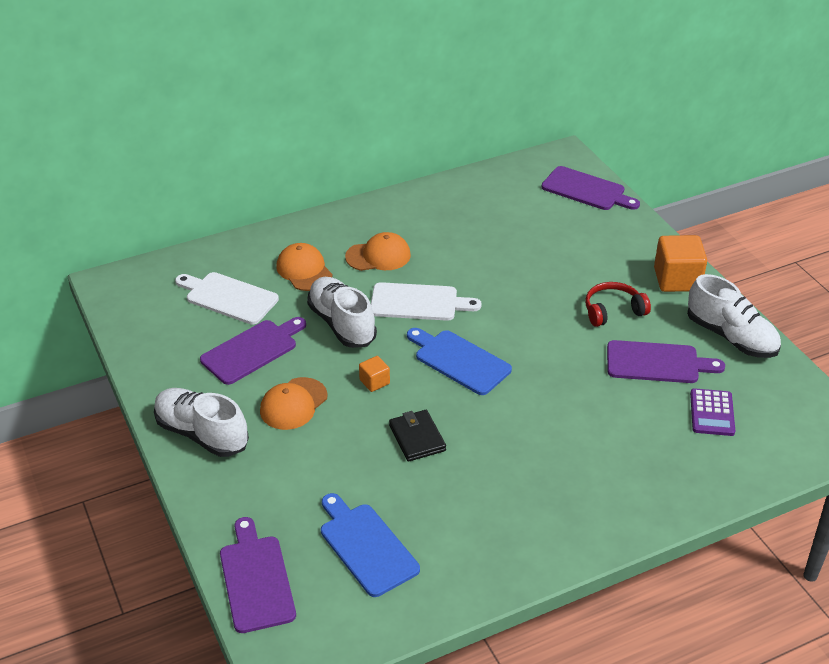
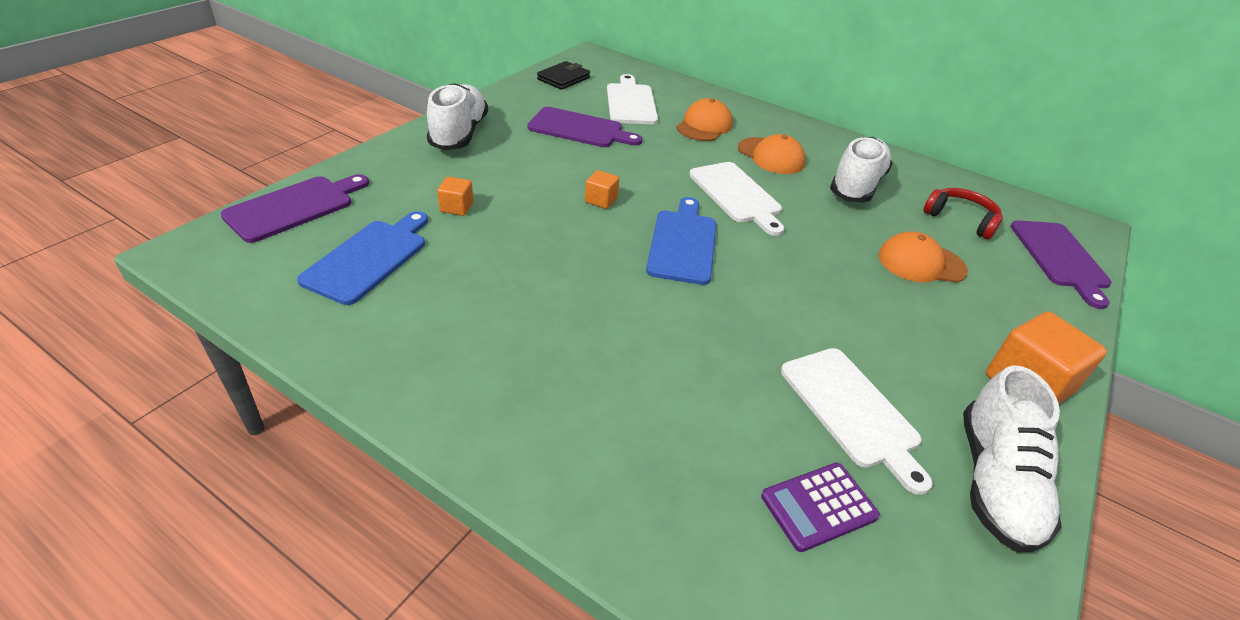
camera: 55 degrees right, 0 degrees up
orange cap [260,377,328,430] -> orange cap moved to [878,232,968,283]
white shoe [307,277,377,348] -> white shoe moved to [830,137,893,203]
black wallet [389,410,446,462] -> black wallet moved to [537,61,590,90]
red headphones [585,282,651,327] -> red headphones moved to [923,188,1003,240]
purple cutting board [607,340,725,383] -> white cutting board [781,348,933,495]
none -> orange cube [437,177,473,216]

